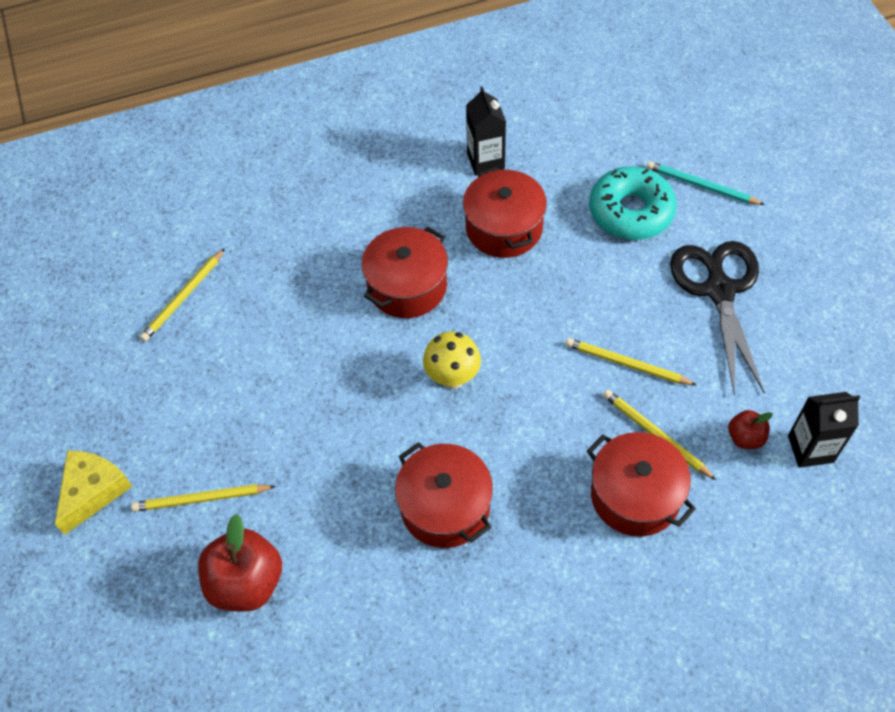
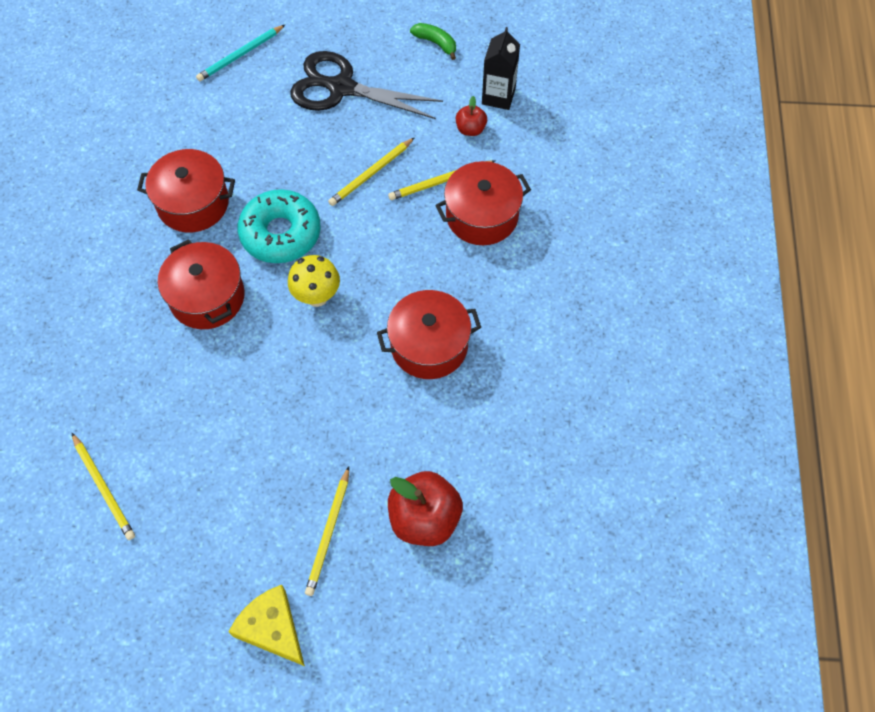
camera: 70 degrees left, 5 degrees up
black carton [466,87,506,176] -> none
turquoise donut [589,166,677,240] -> turquoise donut moved to [238,189,321,263]
none -> green banana [410,23,456,60]

